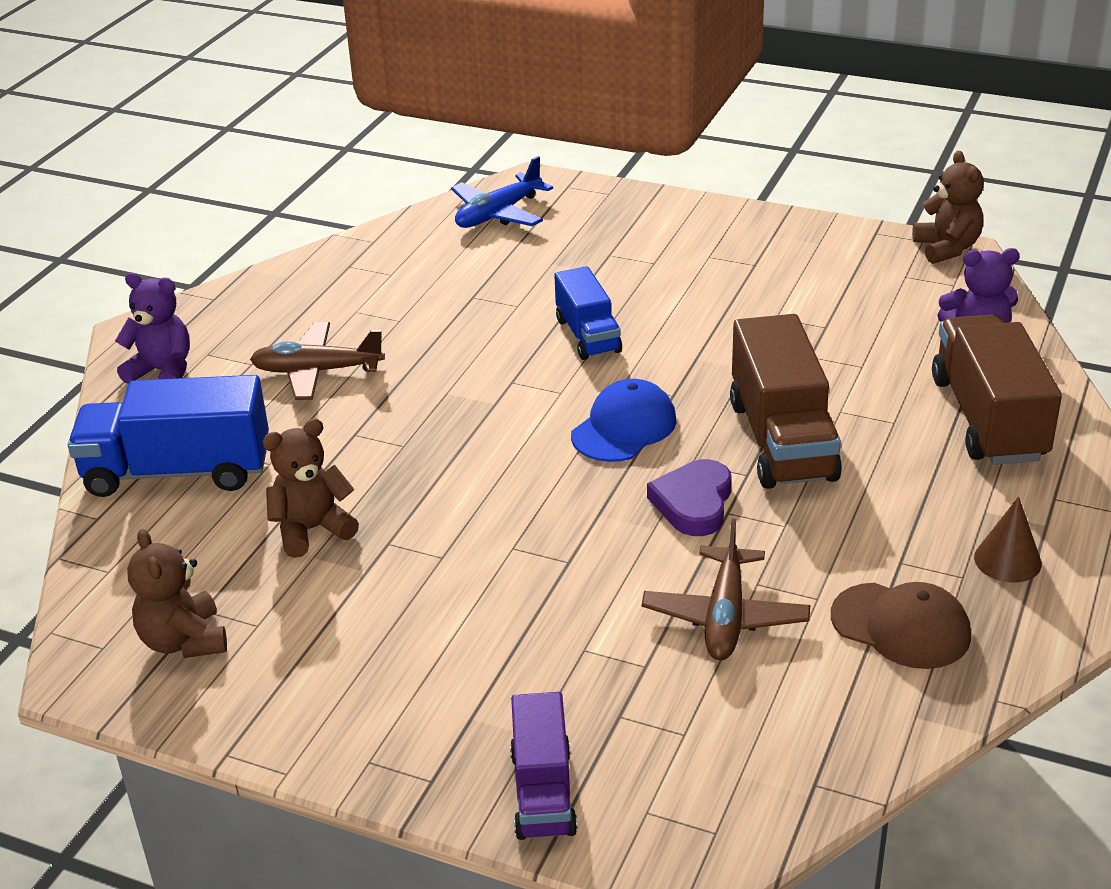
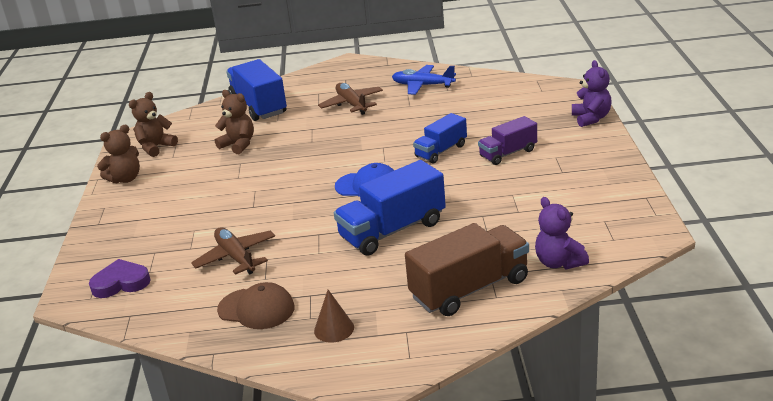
camera: 65 degrees right, 5 degrees down
purple teddy bear [115,273,190,384] -> purple teddy bear moved to [572,60,612,127]
blue plane [451,156,553,228] -> blue plane moved to [392,65,456,95]
purple truck [510,692,577,840] -> purple truck moved to [478,116,537,165]
brown plane [642,519,810,660] -> brown plane turned 75 degrees clockwise [191,227,275,275]
purple heart [647,459,732,536] -> purple heart moved to [89,259,151,298]
brown truck [730,314,842,489] -> blue truck [334,160,446,256]
brown cap [831,582,971,669] -> brown cap turned 75 degrees counterclockwise [217,282,294,329]
brown teddy bear [912,150,984,264] -> brown teddy bear moved to [97,125,140,183]

